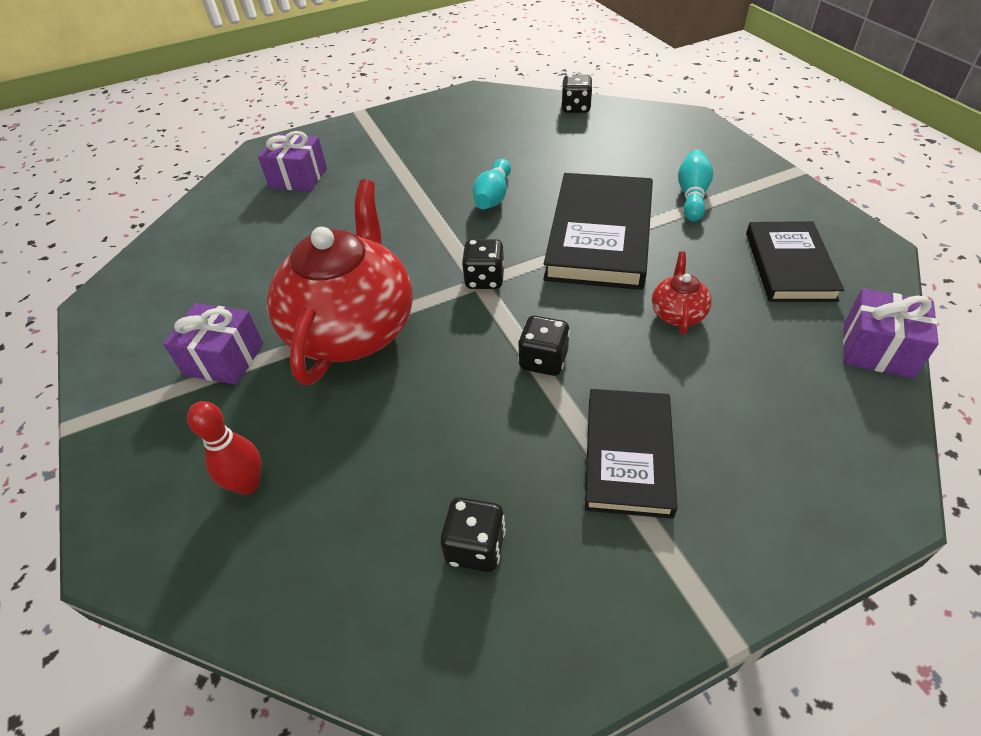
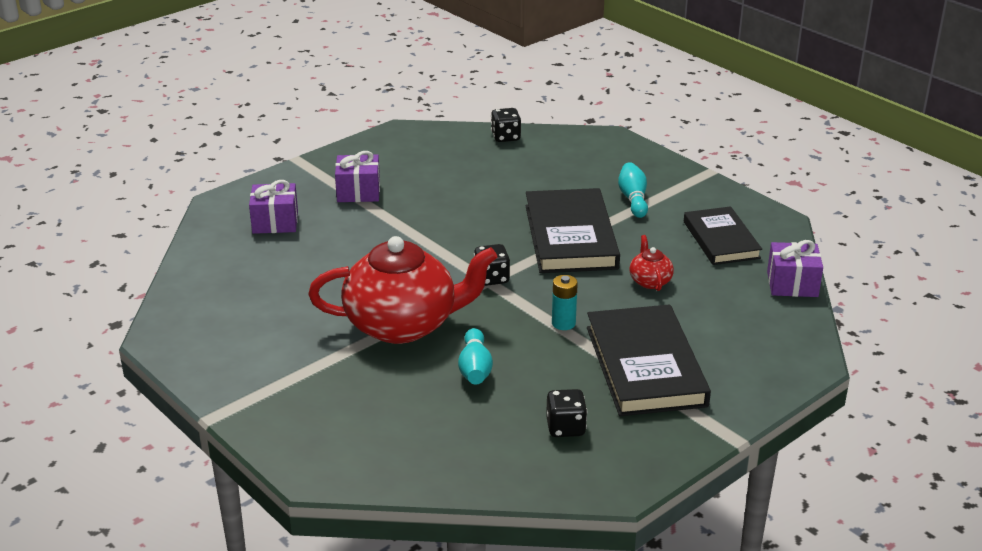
camera: 20 degrees left, 15 degrees down
purple gift [163,303,264,385] -> purple gift moved to [335,151,380,202]
red bowling pin [187,401,262,495] -> none
red teapot [267,179,413,385] -> red teapot turned 90 degrees clockwise [308,236,498,344]
turquoise bowling pin [473,159,511,209] -> turquoise bowling pin moved to [458,328,493,385]
black dice [518,316,570,376] -> turquoise battery [552,275,578,330]
black book [585,389,677,519] -> black book [587,305,711,416], size x1.53

